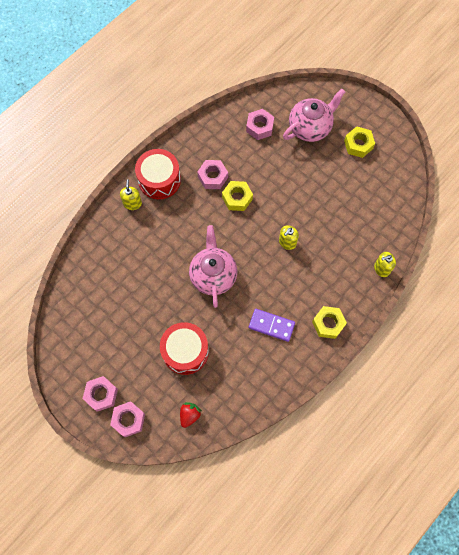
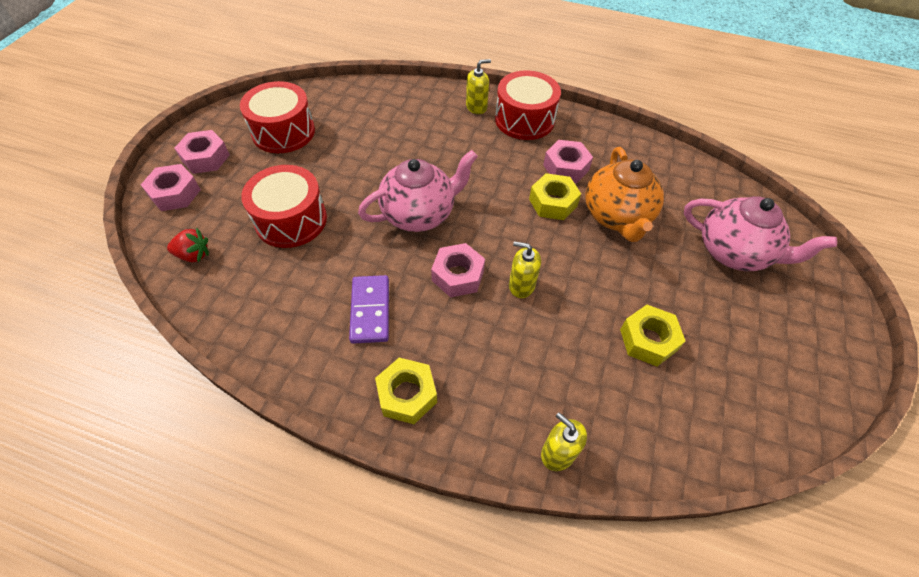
camera: 65 degrees right, 15 degrees down
pink nut [246,109,274,140] -> pink nut moved to [431,243,485,298]
yellow nut [344,126,375,158] -> yellow nut moved to [620,305,685,366]
none -> red drum [240,81,315,153]
none -> orange teapot [585,147,664,242]

